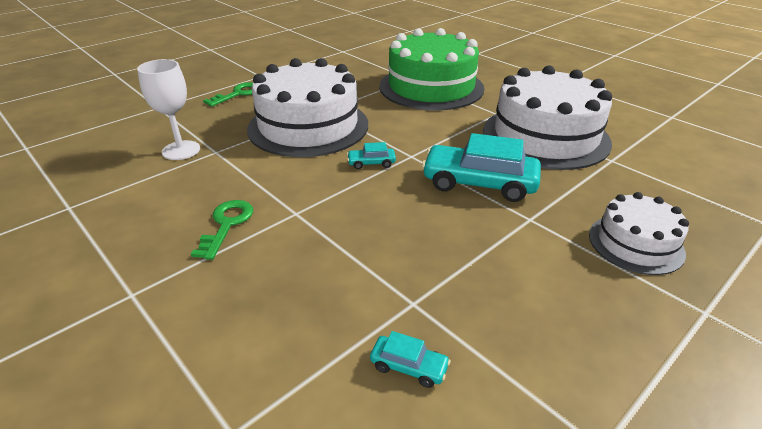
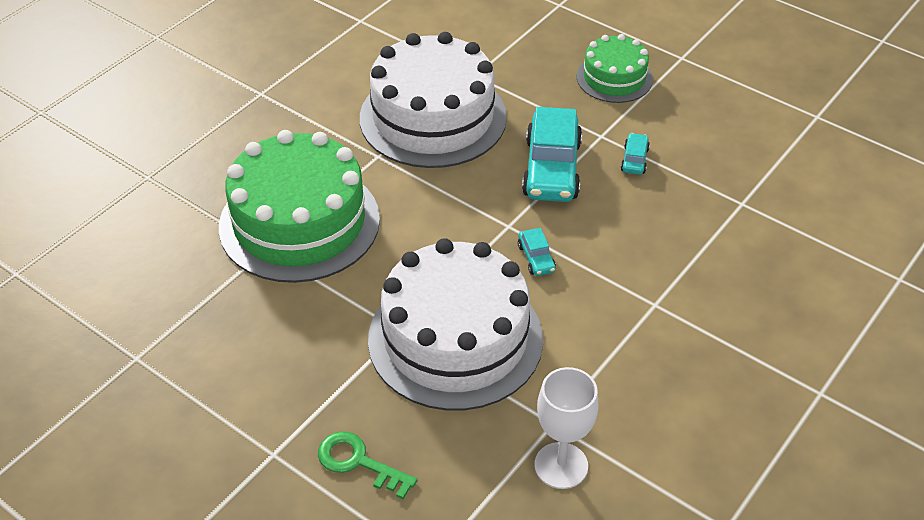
camera: 100 degrees left, 10 degrees up
green key [191,200,253,260] -> none
turquoise car [370,331,451,388] -> turquoise car moved to [621,133,650,175]
white cake [589,192,689,275] -> green cake [577,34,653,103]

